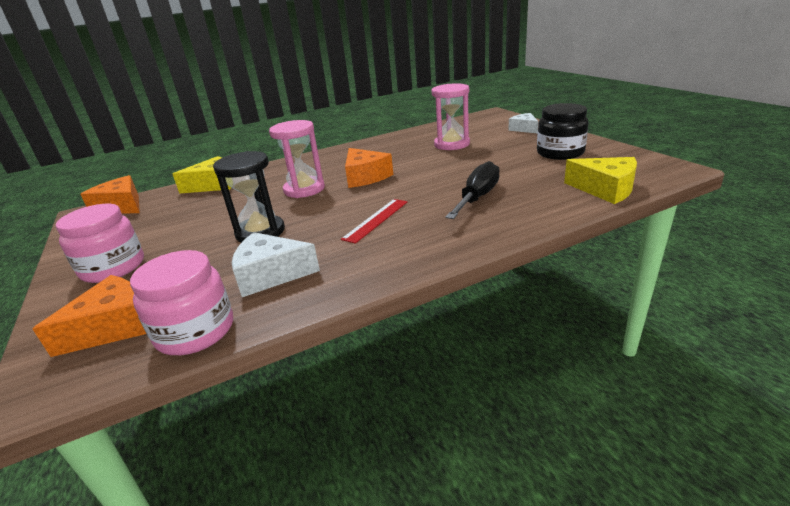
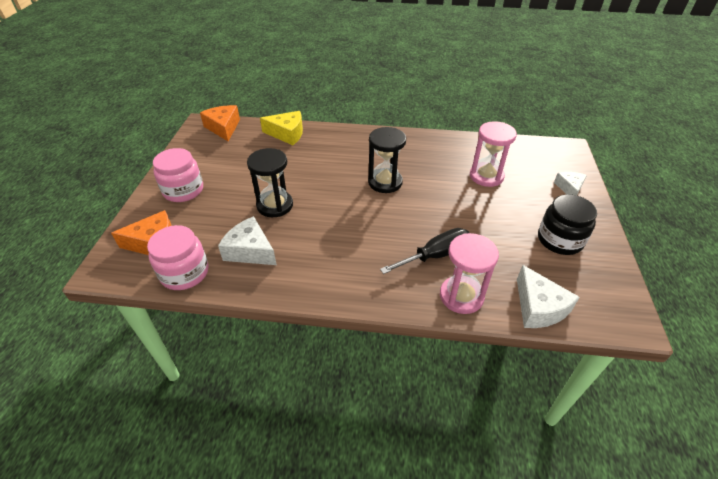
camera: 30 degrees right, 15 degrees up
pink hourglass [269,120,325,198] -> pink hourglass moved to [440,233,499,314]
red ruler [341,199,407,244] -> none
orange cheese [345,148,393,188] -> black hourglass [368,127,406,193]
yellow cheese [564,157,637,204] -> white cheese [517,265,580,328]

